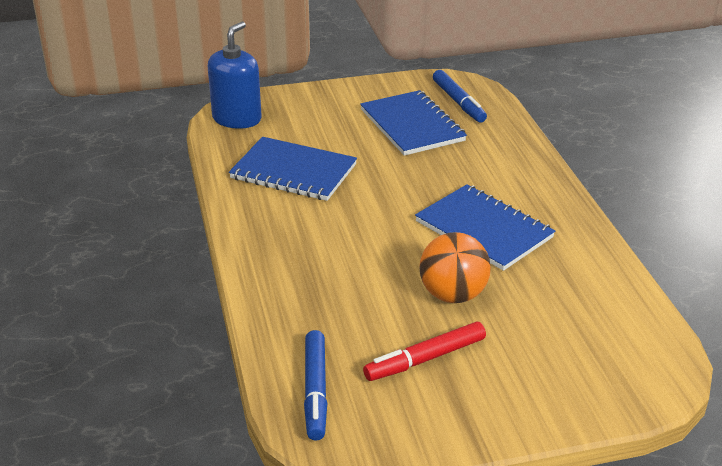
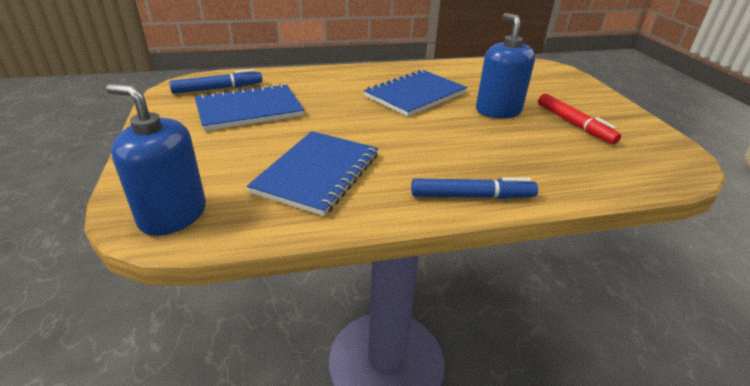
camera: 90 degrees left, 0 degrees up
blue marker [304,330,327,441] -> blue marker moved to [411,177,538,199]
orange ball [419,232,491,303] -> blue soap dispenser [476,13,535,118]

